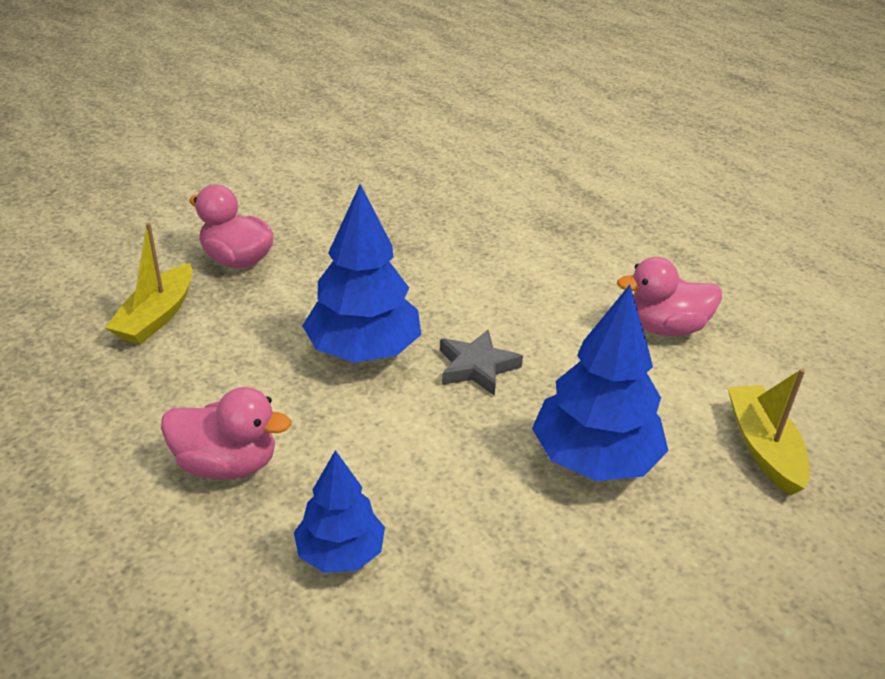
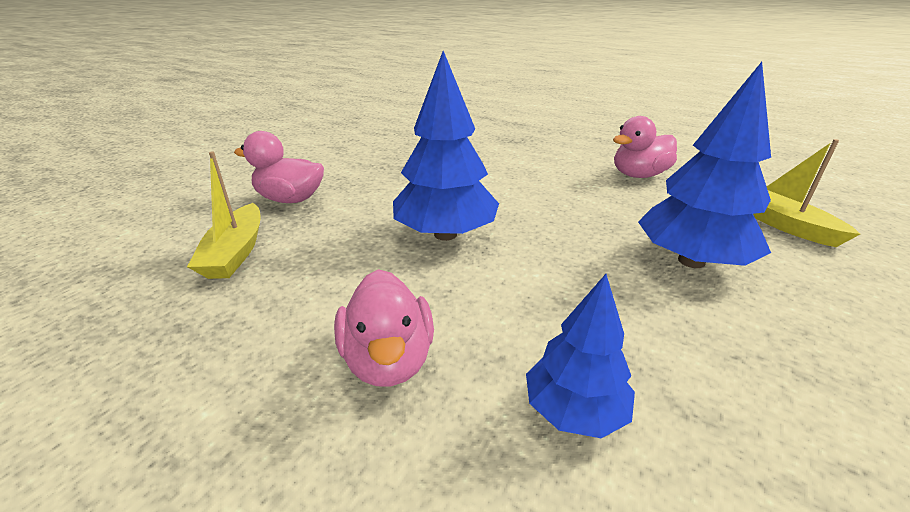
camera: 20 degrees left, 5 degrees down
pink duck [161,387,292,480] -> pink duck turned 90 degrees clockwise [334,269,434,386]
grey star [440,330,523,396] -> none

